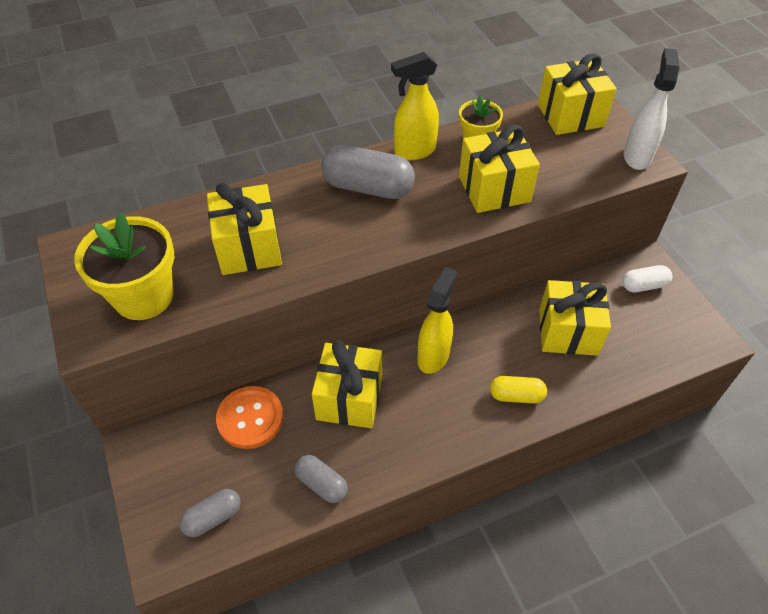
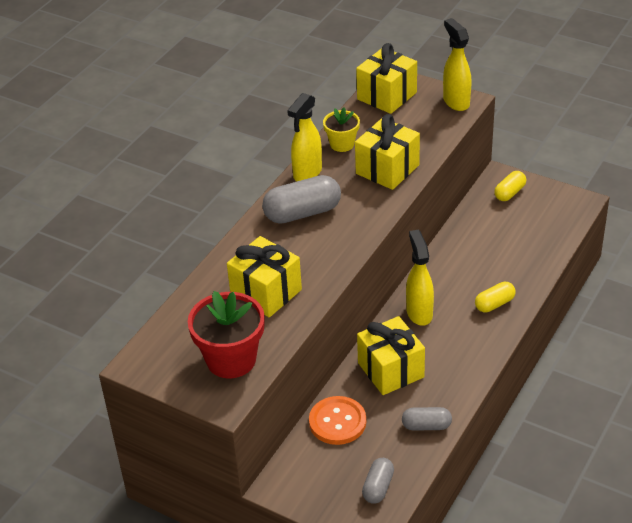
camera: 35 degrees left, 10 degrees down
yellow flower pot [74,213,174,320] -> red flower pot [188,291,265,378]
yellow gift [539,280,611,356] -> none
white capsule [623,265,672,293] -> yellow capsule [494,171,526,201]
white spray bottle [624,48,680,170] -> yellow spray bottle [443,18,472,111]

